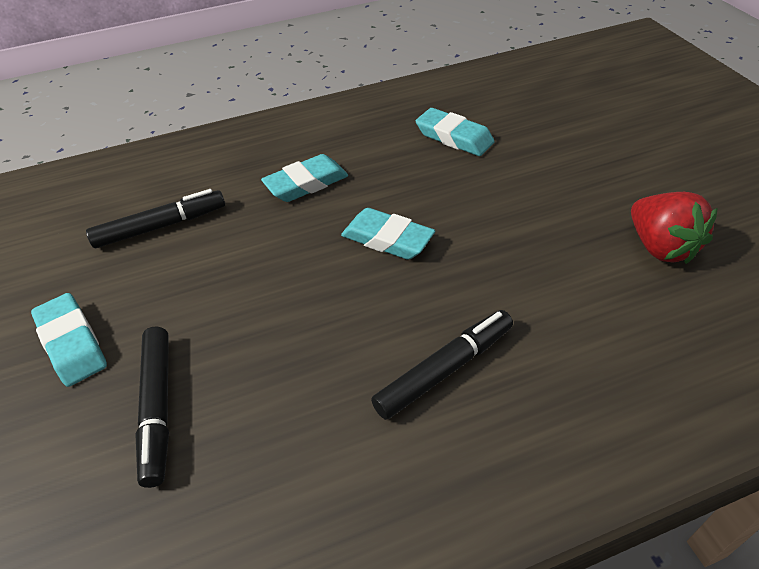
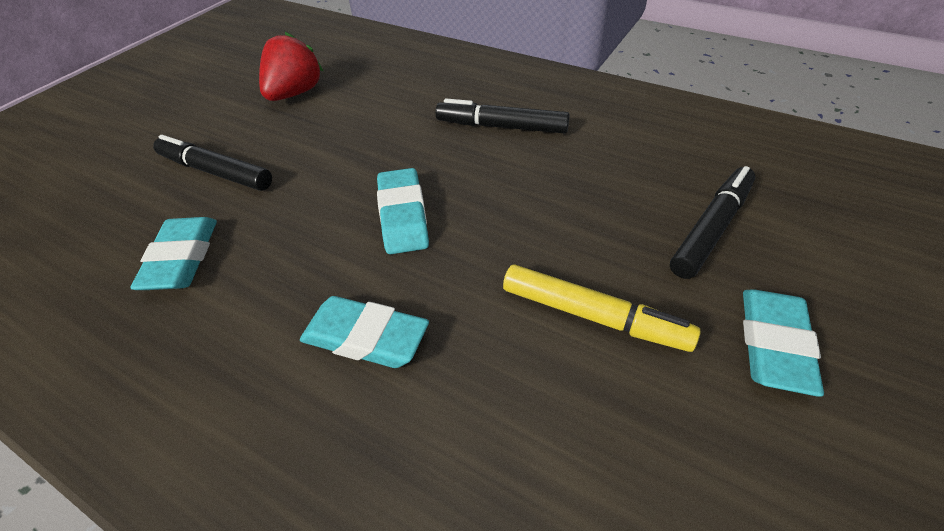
camera: 130 degrees left, 0 degrees up
black marker [86,189,225,248] -> black marker moved to [153,135,272,191]
none -> yellow marker [503,264,701,352]

